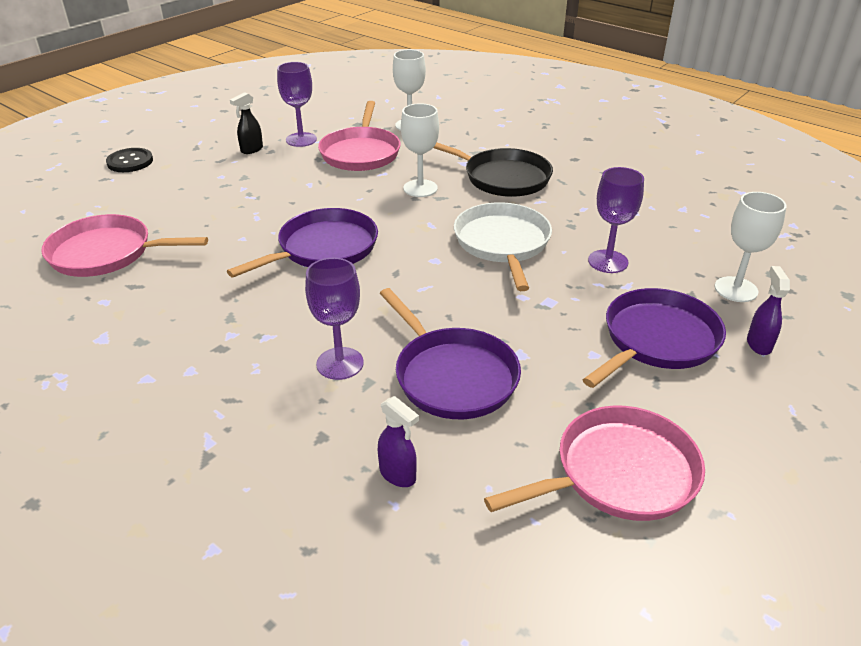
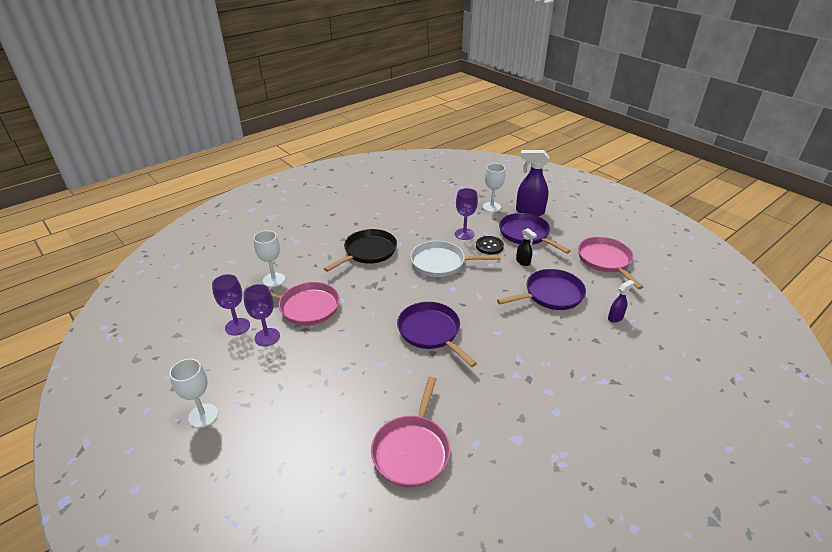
camera: 80 degrees left, 0 degrees up
black button [106,148,153,172] -> black button moved to [476,236,504,254]
black spray bottle [230,92,263,154] -> black spray bottle moved to [516,228,537,266]
purple goblet [305,258,364,380] -> purple goblet moved to [212,274,250,336]
white goblet [401,103,439,197] -> white goblet moved to [169,359,218,428]
purple spray bottle [747,266,790,355] -> purple spray bottle [516,150,549,216], size x1.94

